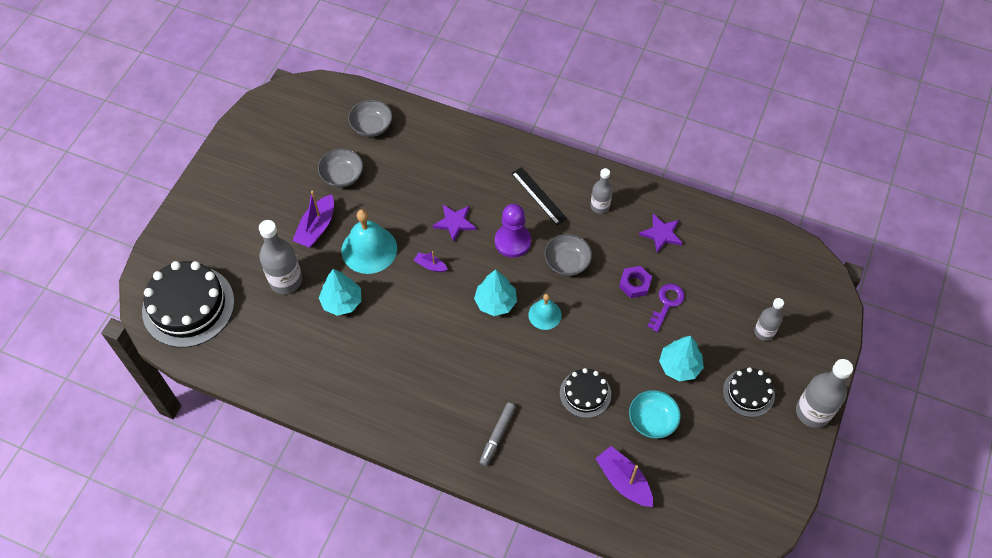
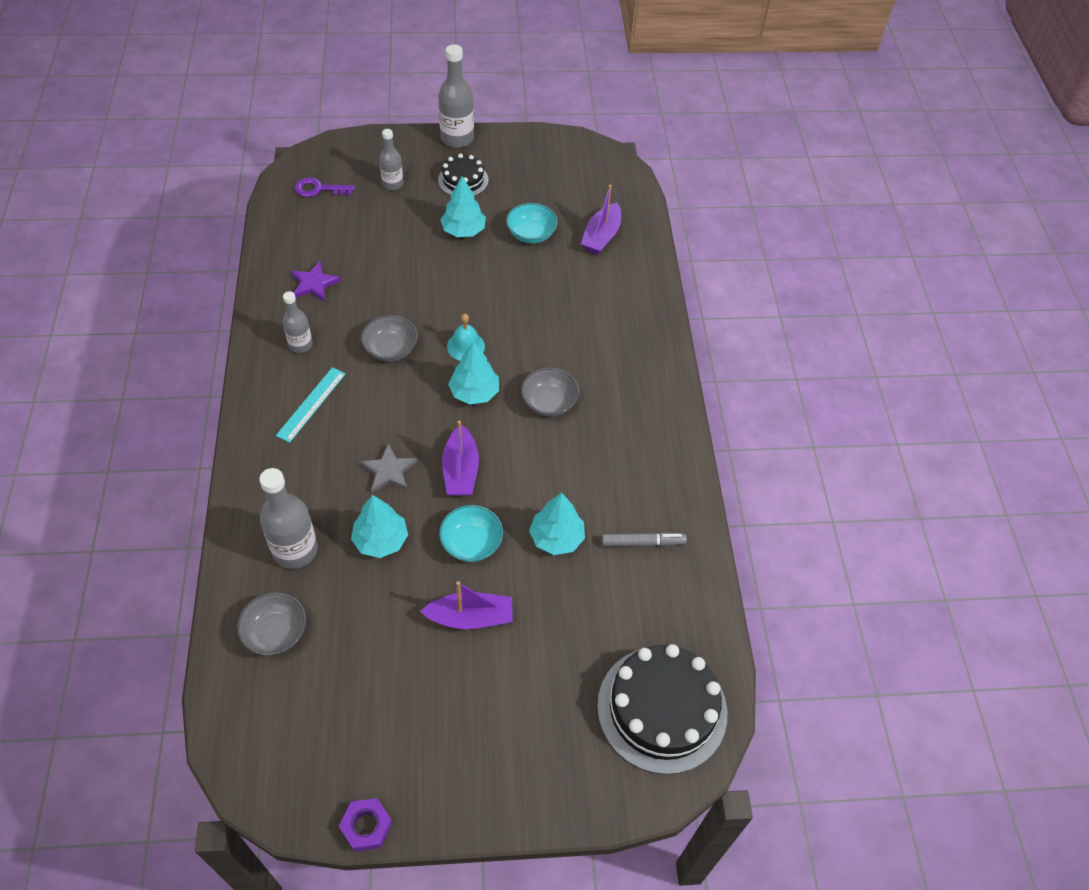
camera: 120 degrees left, 5 degrees down
grey bottle [259,220,302,294] -> grey bottle moved to [259,468,318,569]
grey bowl [318,148,363,187] -> grey bowl moved to [521,368,579,416]
turquoise bell [342,209,397,274] -> turquoise bowl [439,505,503,562]
purple boat [413,251,448,272] -> purple boat [442,420,479,496], size x1.83
purple star [433,205,476,242] -> grey star [360,443,418,493]
grey marker [479,402,516,466] -> grey marker moved to [602,532,687,546]
purple pawn [495,204,531,258] -> none
black ruler [511,167,567,225] -> turquoise ruler [276,367,346,443]
black cake [560,368,611,418] -> none
purple nut [619,266,652,298] -> purple nut moved to [339,798,392,852]
purple key [647,284,685,332] -> purple key moved to [295,177,355,197]
none -> turquoise tree [351,495,408,558]

